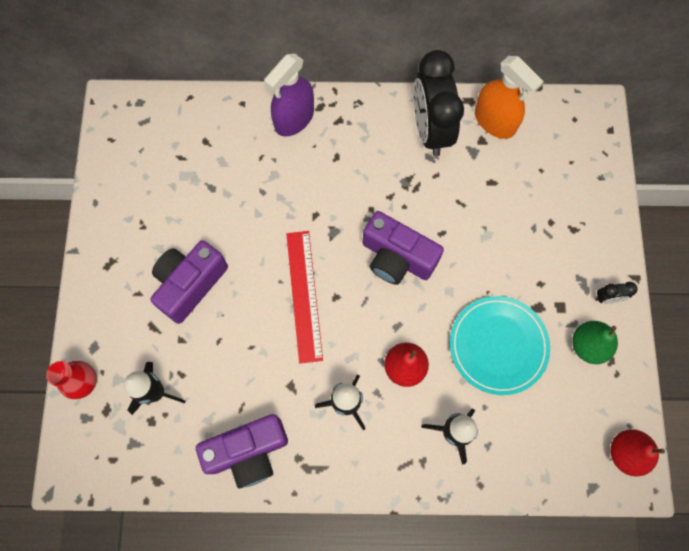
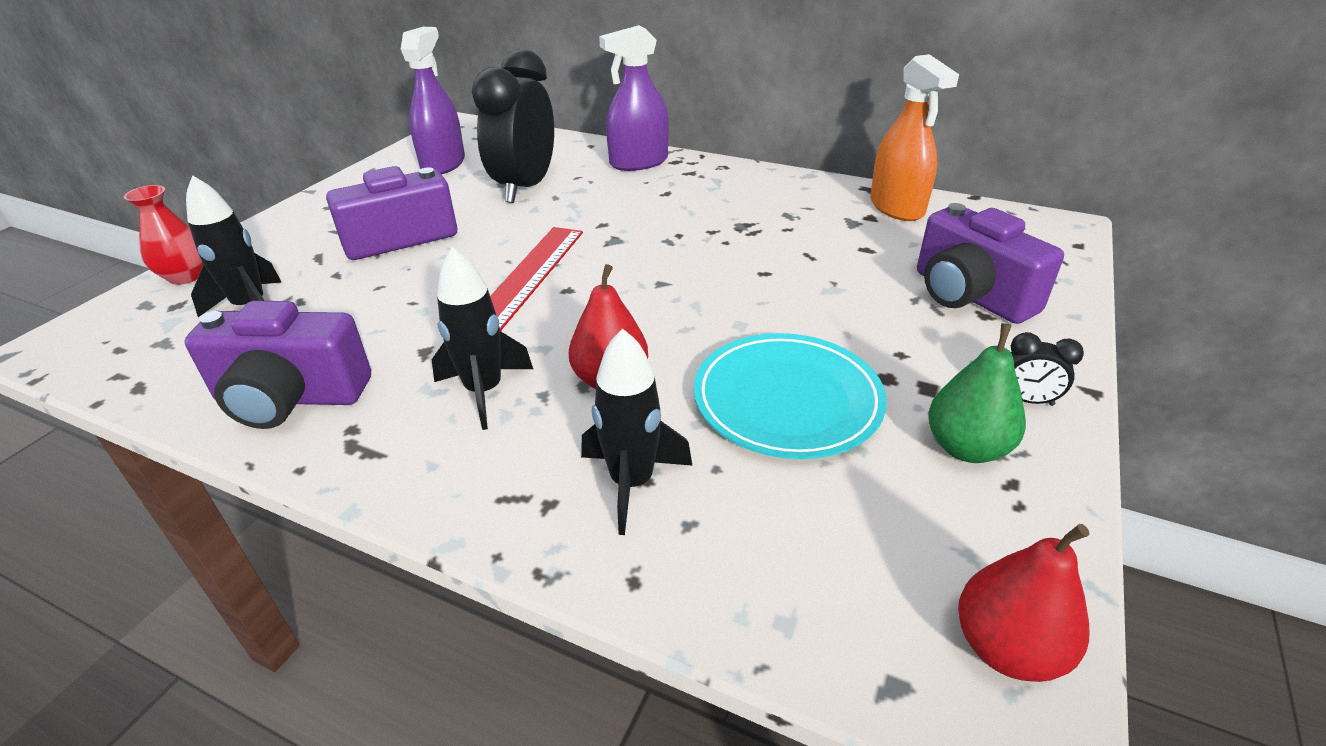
camera: 25 degrees right, 35 degrees down
purple camera [362,211,444,285] -> purple camera moved to [917,203,1064,324]
black clock [414,50,464,156] -> black clock moved to [472,49,554,203]
none -> purple spray bottle [401,27,465,174]

